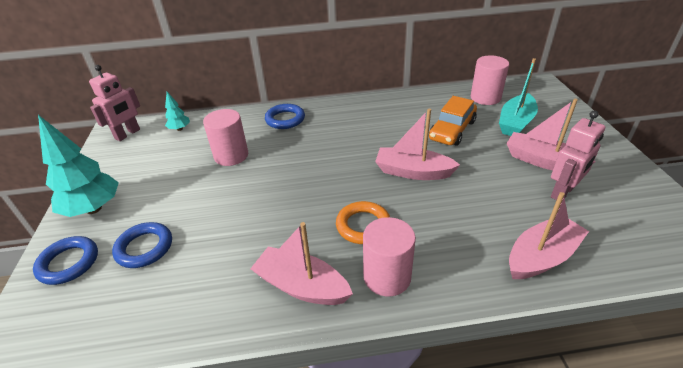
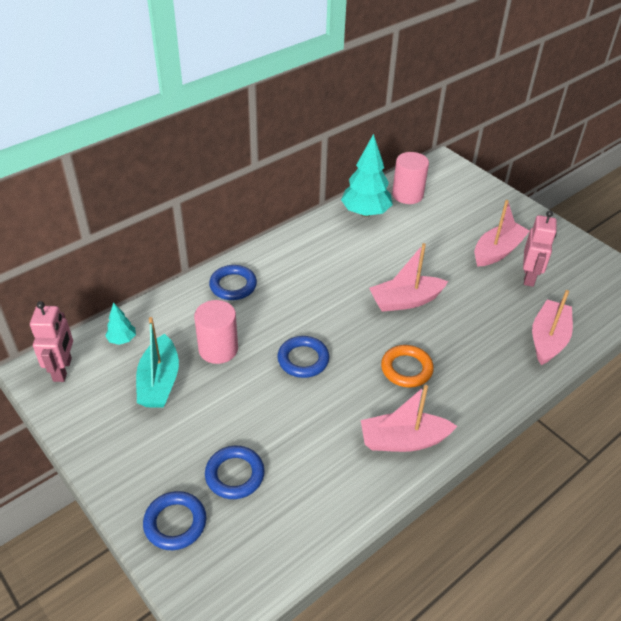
camera: 35 degrees left, 5 degrees up
turquoise tree [38,115,119,217] -> turquoise tree moved to [341,134,393,217]
pink cylinder [363,217,416,296] -> none
orange car [429,96,477,146] -> none
turquoise boat [499,58,538,136] -> turquoise boat moved to [136,317,179,408]
pink boat [506,99,596,170] -> pink boat turned 135 degrees clockwise [474,200,530,267]
none -> blue ring [277,336,329,378]

